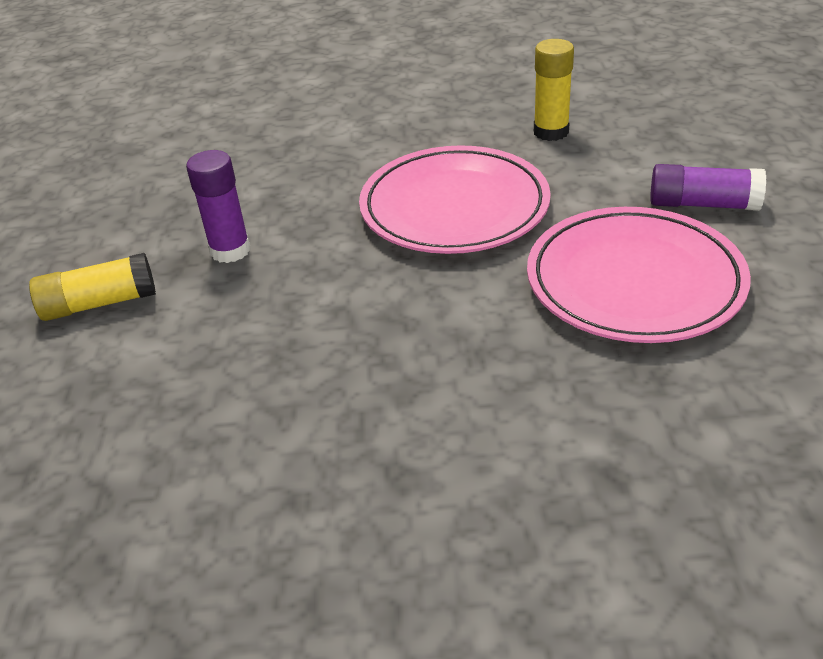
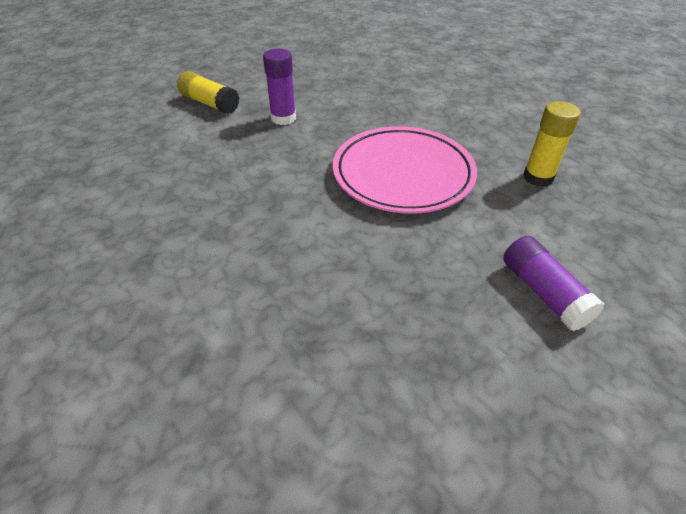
camera: 50 degrees right, 5 degrees up
pink plate [527,207,751,343] -> none

